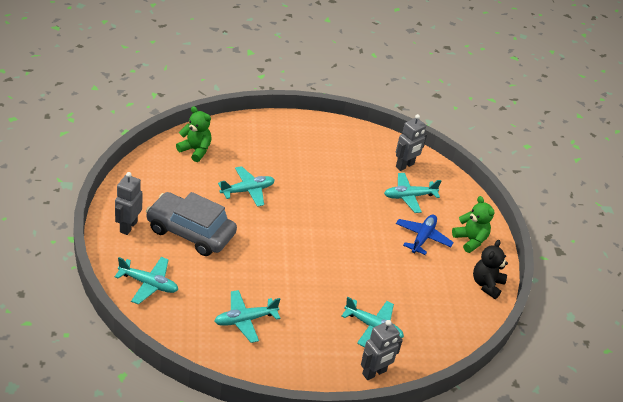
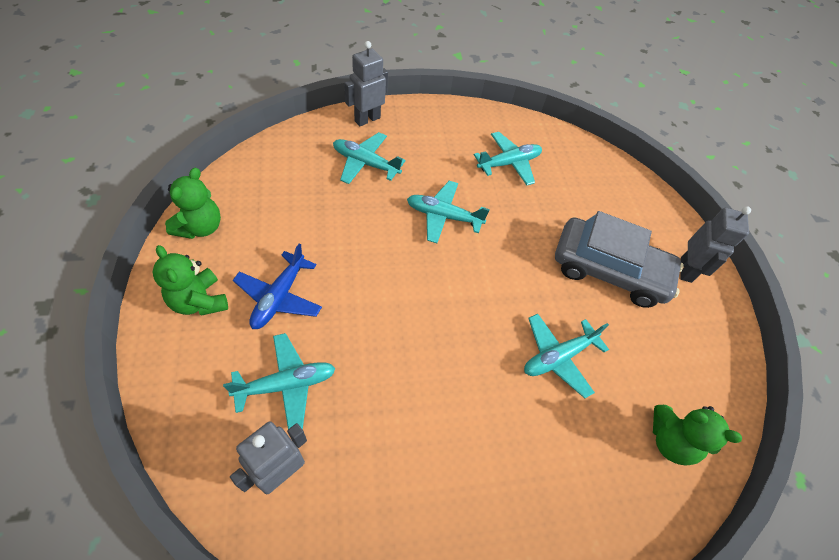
camera: 175 degrees right, 15 degrees up
turquoise plane [114,257,178,305] -> turquoise plane moved to [407,181,490,243]
black teddy bear [473,240,508,299] -> green teddy bear [165,168,221,239]

